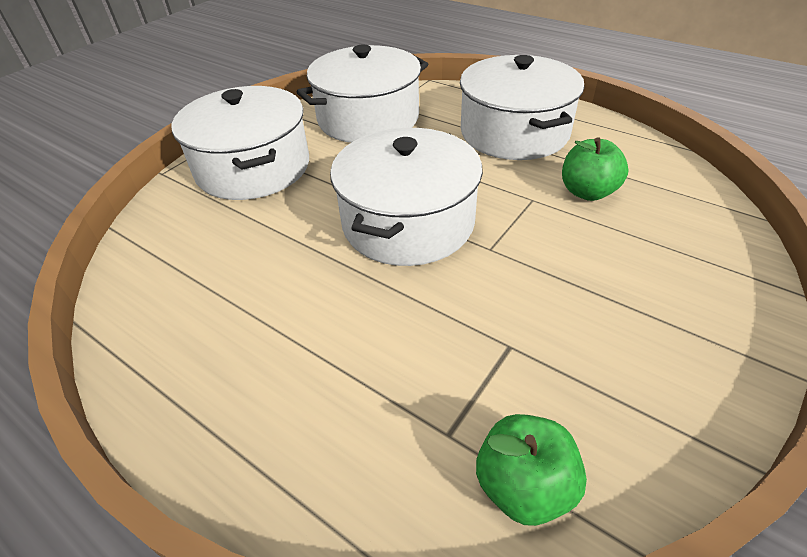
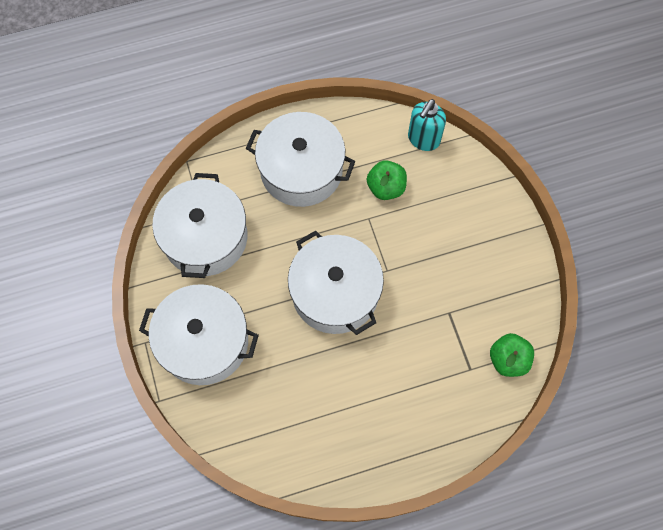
camera: 55 degrees left, 25 degrees up
none -> turquoise soap dispenser [408,99,446,151]

